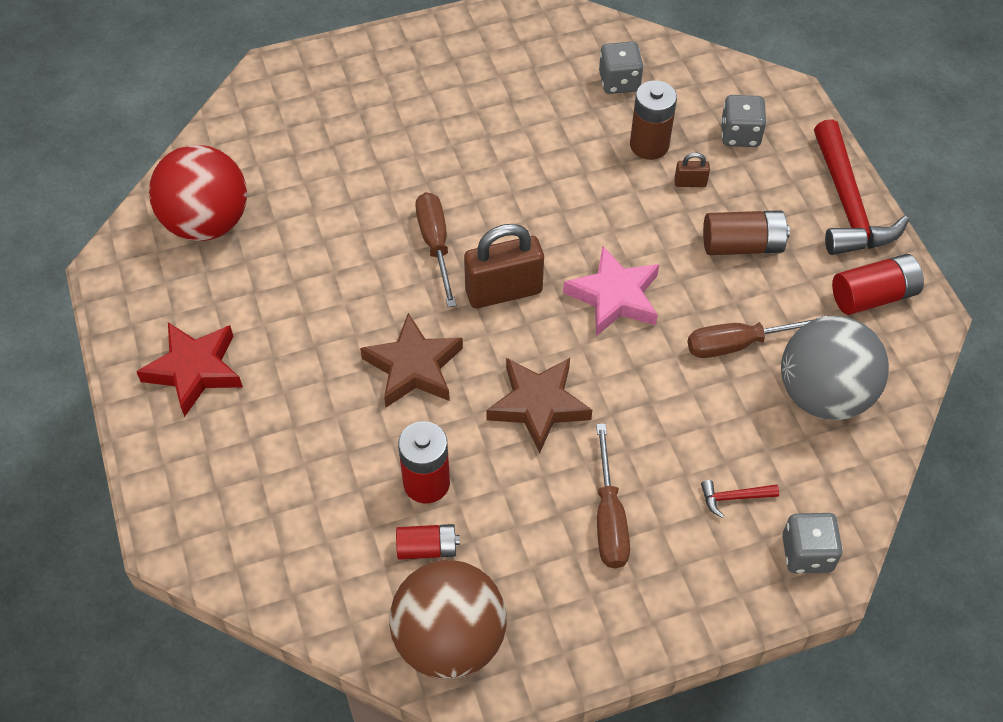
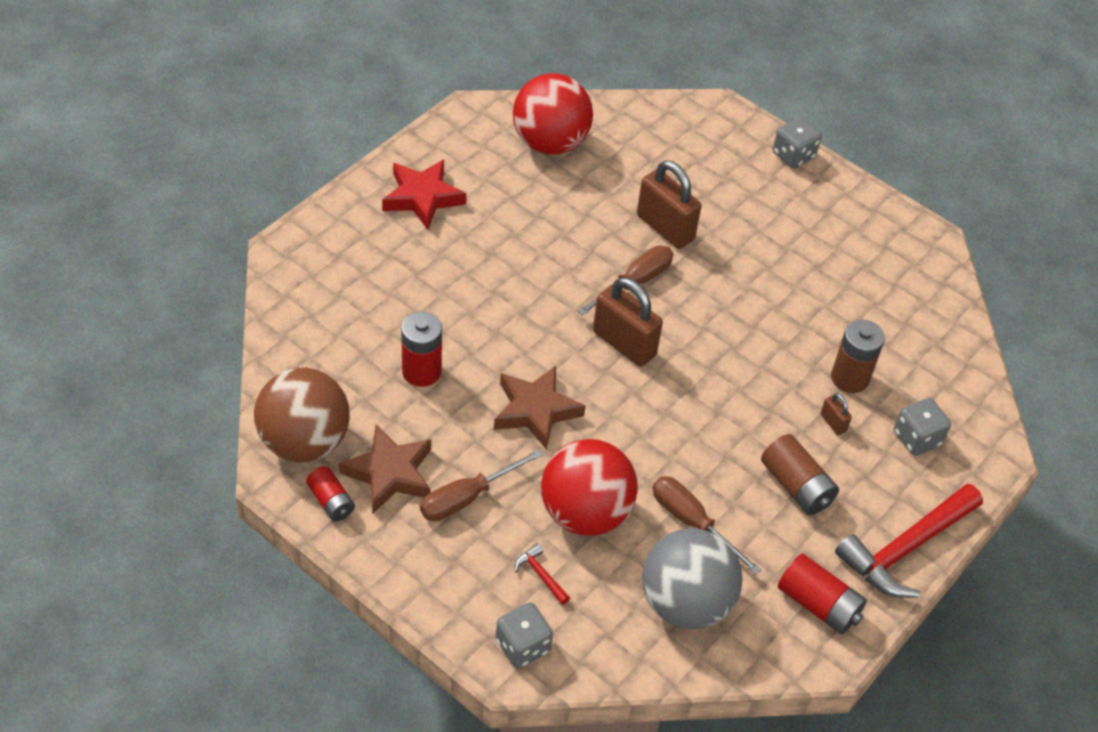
camera: 55 degrees right, 5 degrees down
brown star [360,313,463,407] -> brown star moved to [339,425,431,513]
red battery [396,524,460,560] -> red battery moved to [306,466,355,521]
pink star [563,245,659,336] -> none
grey dice [599,41,644,94] -> grey dice moved to [773,117,821,169]
none -> red ball [541,439,638,536]
none -> brown padlock [637,160,702,249]

